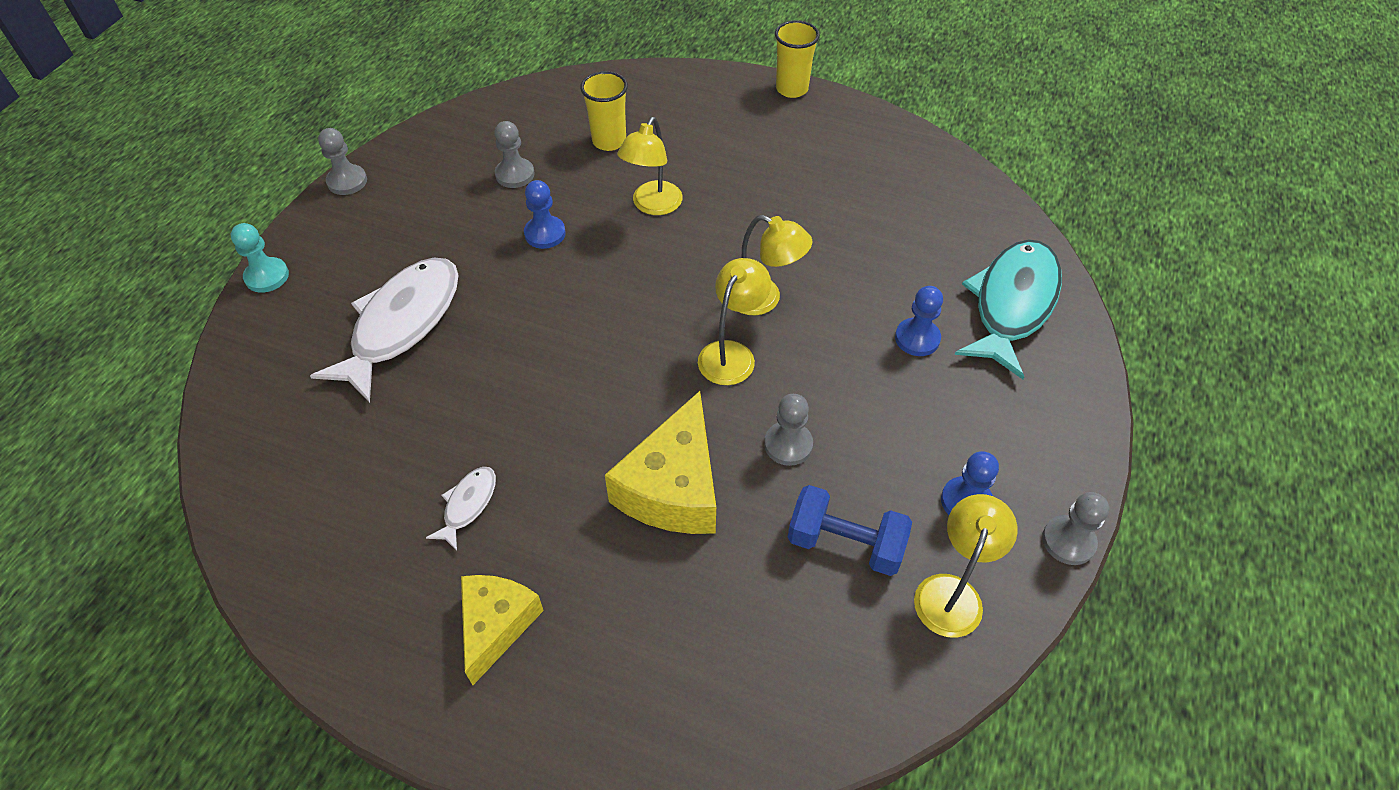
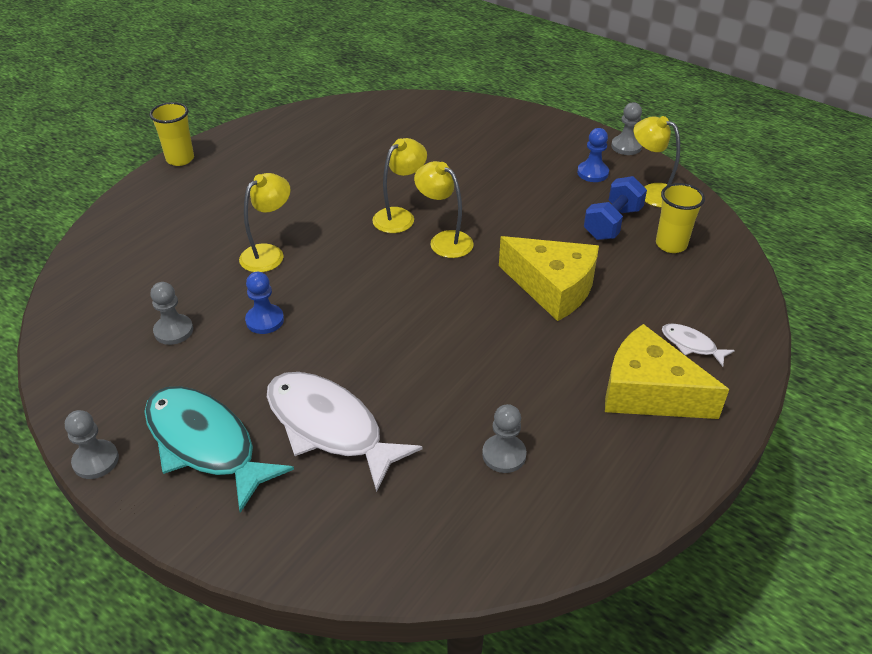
camera: 75 degrees left, 10 degrees down
turquoise pawn [231,223,289,293] -> none
white fish [426,467,496,551] -> white fish moved to [662,323,735,367]
yellow cheese [461,575,544,685] -> yellow cheese [605,324,729,419], size x1.50
yellow cup [580,71,628,151] -> yellow cup moved to [656,183,705,253]
yellow lamp [617,117,683,215] -> yellow lamp turned 90 degrees counterclockwise [239,173,291,272]
grey pawn [764,394,813,466] -> grey pawn moved to [482,404,527,473]
blue pawn [895,286,943,356] -> none
turquoise fish [954,239,1062,379] -> turquoise fish moved to [144,386,294,513]

